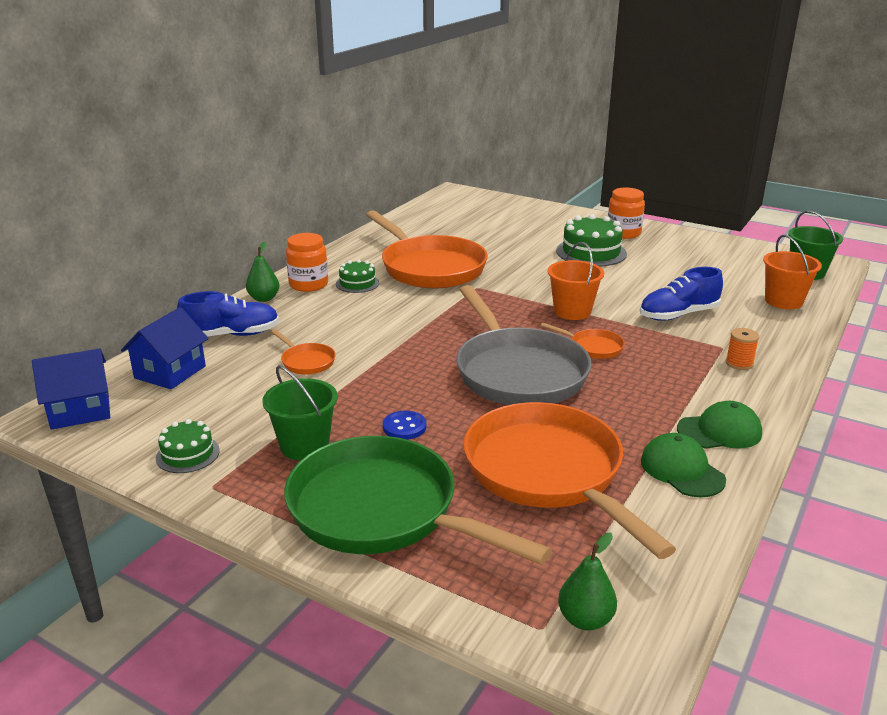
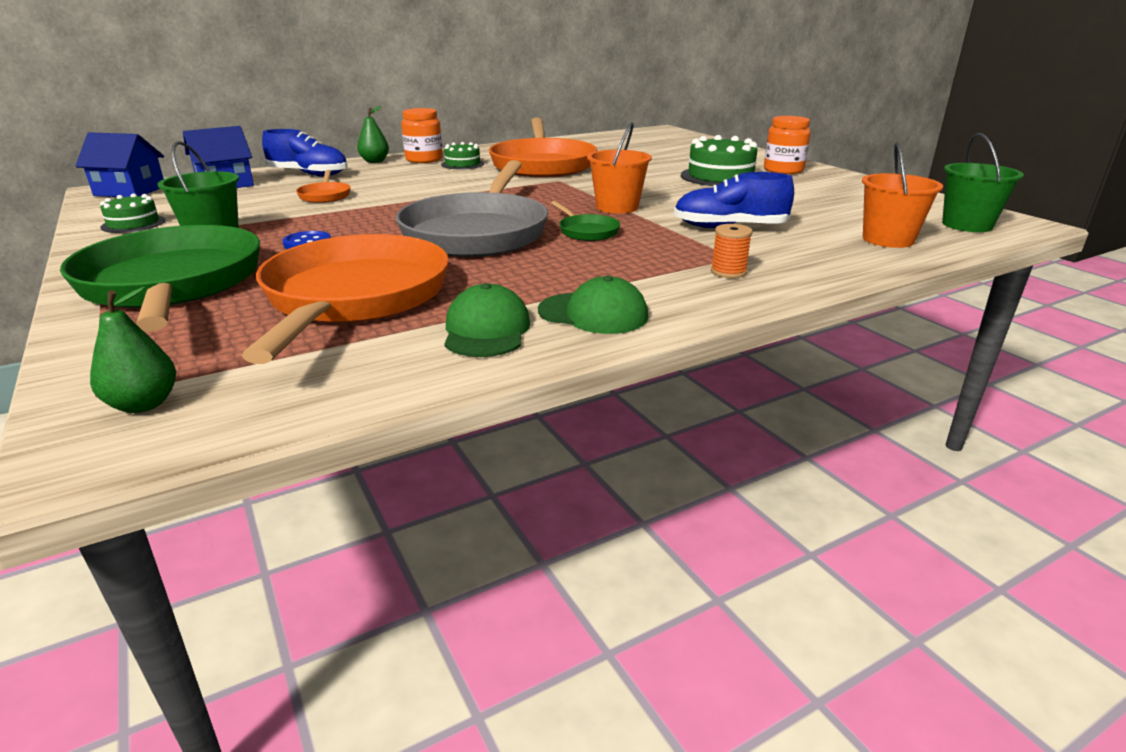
camera: 30 degrees right, 0 degrees up
orange pan [540,323,625,359] -> green pan [551,201,620,241]

